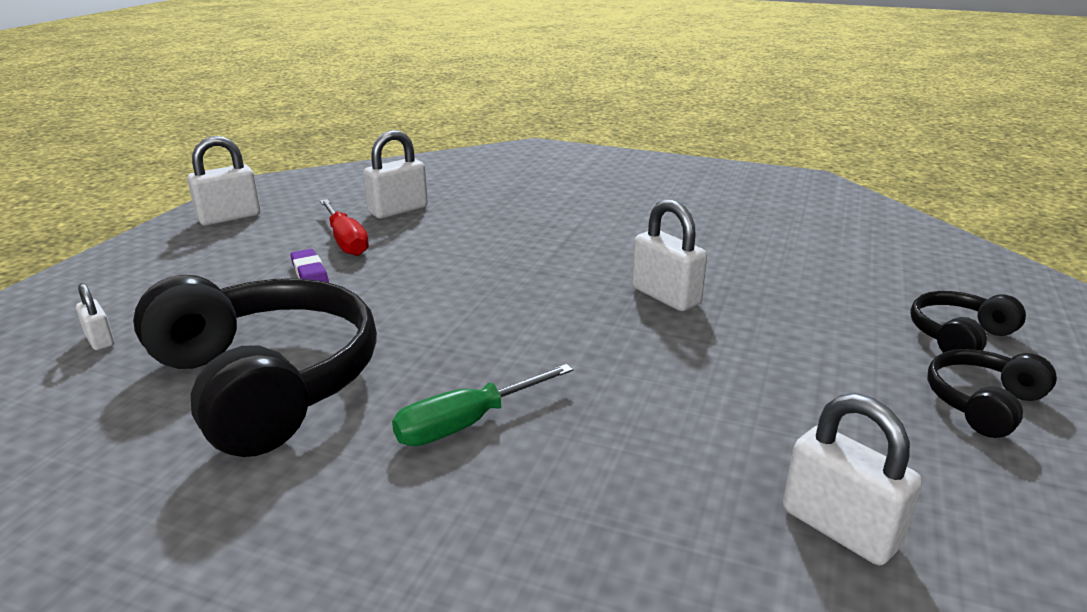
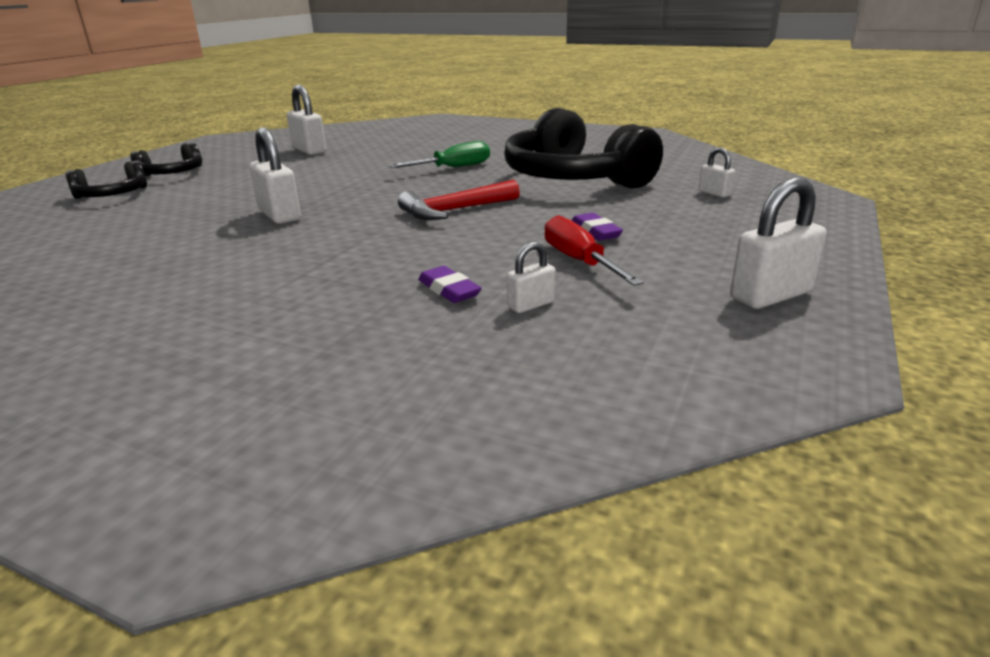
camera: 175 degrees left, 0 degrees up
white padlock [363,130,428,218] -> white padlock [507,242,555,313], size x0.56
none -> red hammer [398,180,520,220]
none -> purple eraser [418,266,482,303]

